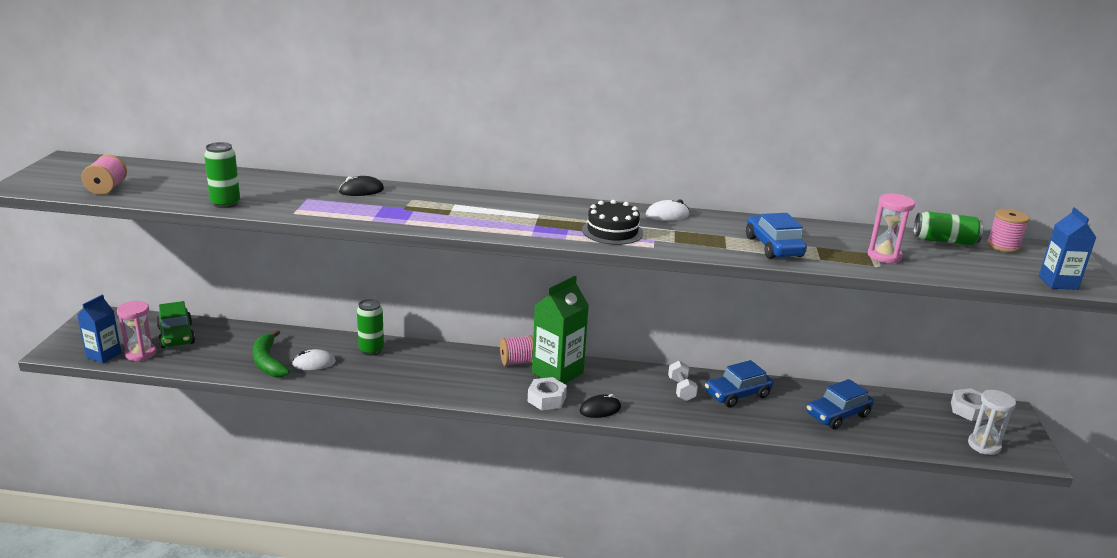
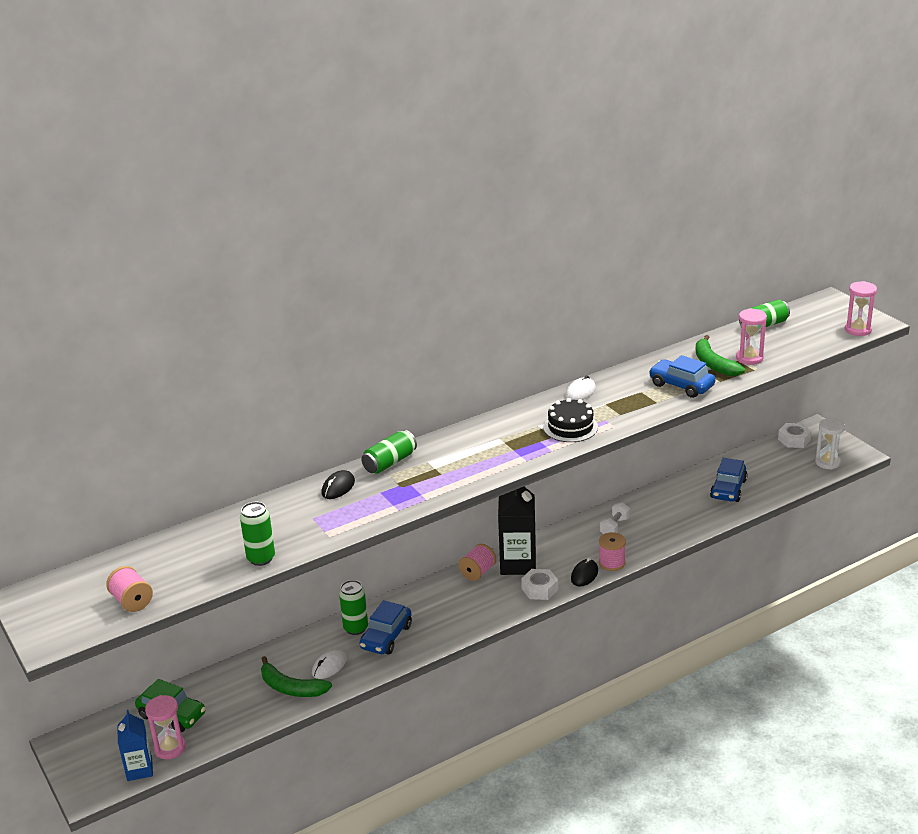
camera: 35 degrees left, 5 degrees up
green carton [532,276,589,384] -> black carton [498,487,536,575]
white dumbbell [668,361,698,401] -> white dumbbell turned 75 degrees clockwise [600,502,630,534]
blue car [705,360,773,408] -> blue car moved to [360,600,412,654]
pink spool [987,209,1030,252] -> pink spool moved to [599,532,626,571]
blue carton [1039,208,1097,290] -> pink hourglass [845,281,877,336]
none -> green can [361,430,417,474]
none -> green banana [696,335,745,376]

